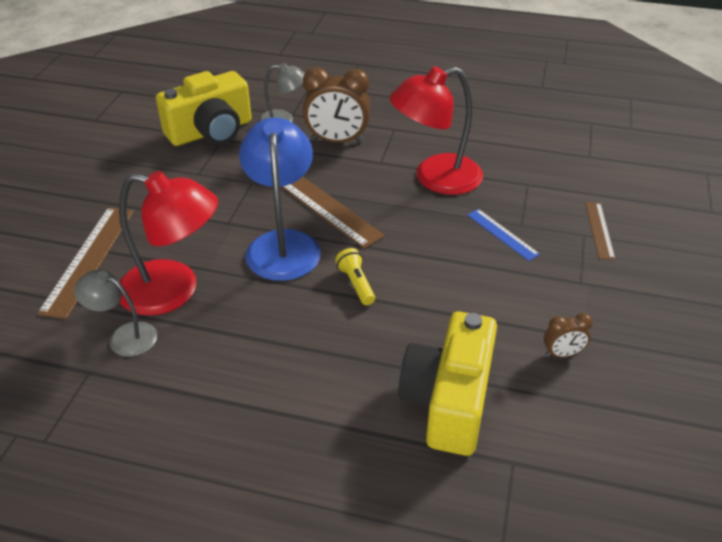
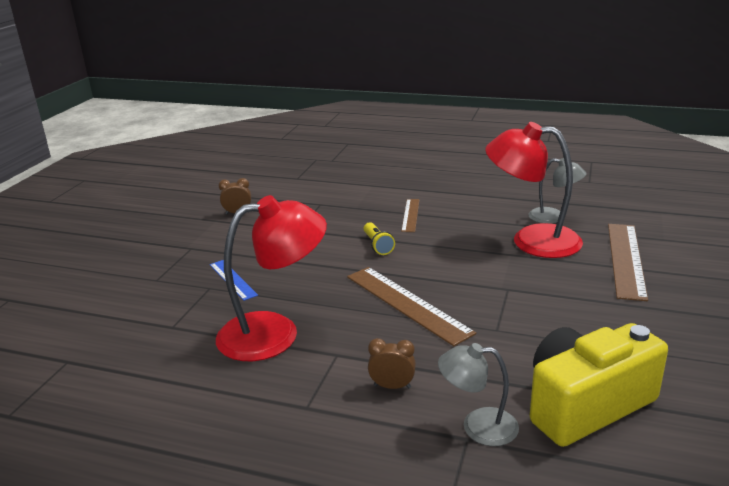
camera: 175 degrees left, 15 degrees down
blue lamp [239,117,321,281] -> none
brown clock [303,67,370,143] -> brown clock [368,338,416,389], size x0.50
yellow camera [398,311,497,456] -> none
brown ruler [585,202,615,260] -> brown ruler moved to [401,199,420,232]

